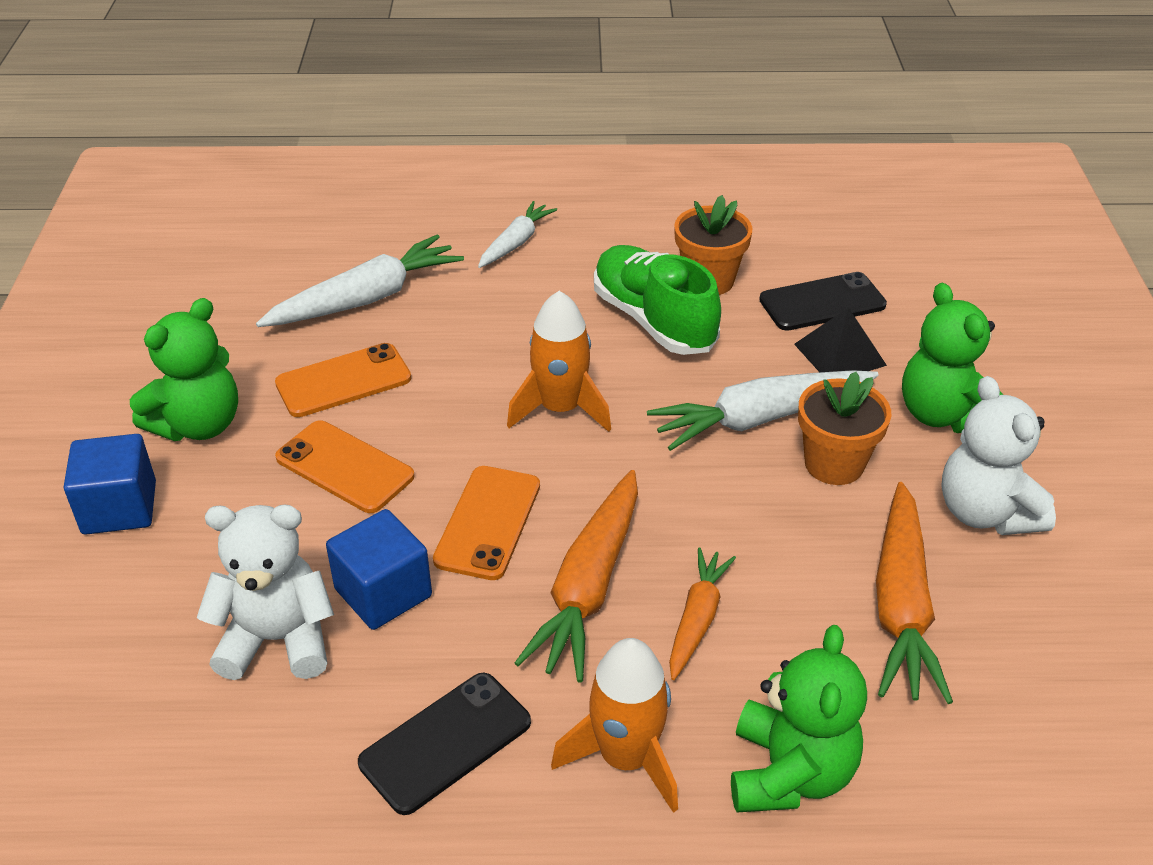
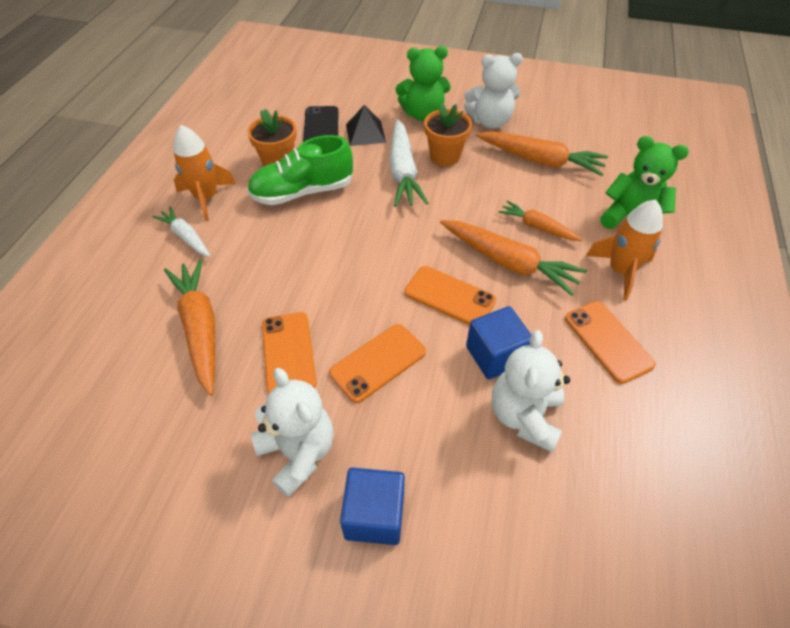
camera: 75 degrees left, 10 degrees up
green teddy bear [130,298,238,441] -> white teddy bear [251,368,334,497]
white carrot [256,234,464,327] -> orange carrot [164,259,215,395]
black phone [358,673,531,815] -> orange phone [565,301,656,384]
orange rocket [507,291,611,432] -> orange rocket moved to [173,125,236,221]

